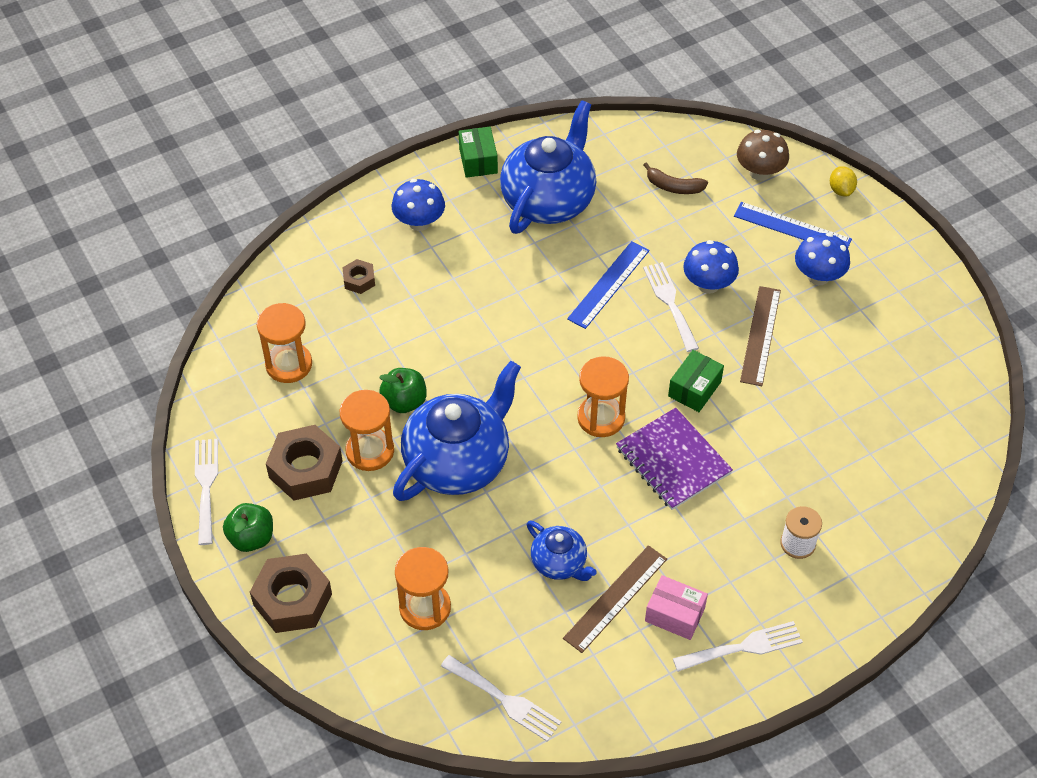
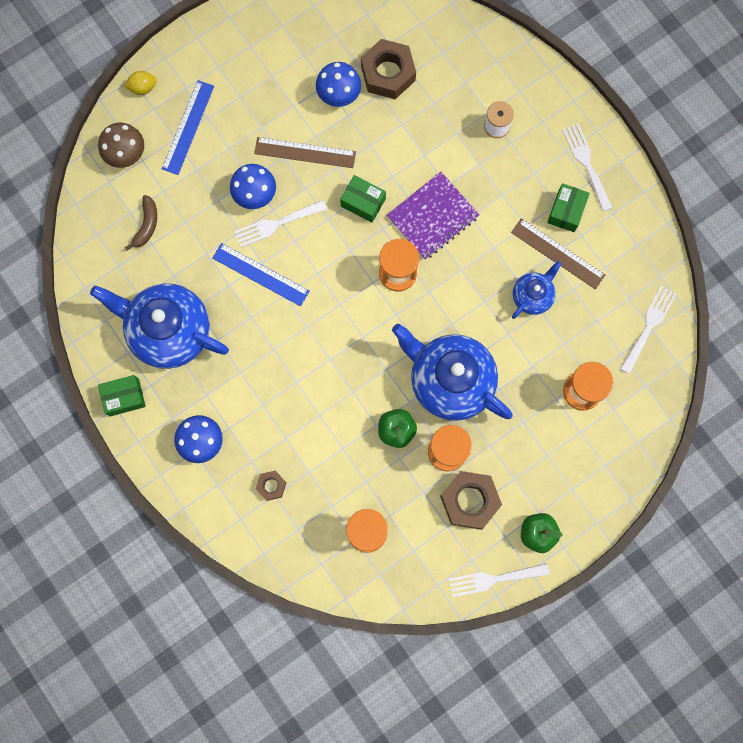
camera: 95 degrees left, 25 degrees up
brown nut [250,554,332,633] -> brown nut moved to [361,39,416,99]
pink box [645,575,708,640] -> green box [547,183,590,232]
blue mushroom [795,233,850,285] -> blue mushroom moved to [316,62,361,107]

